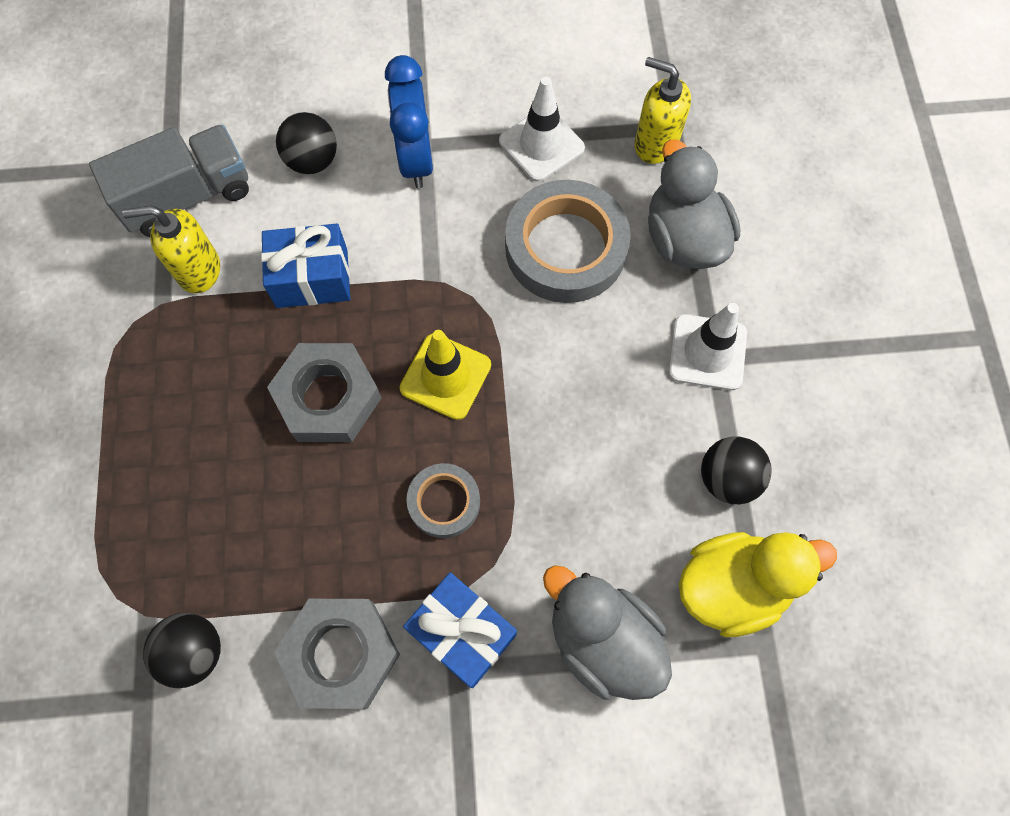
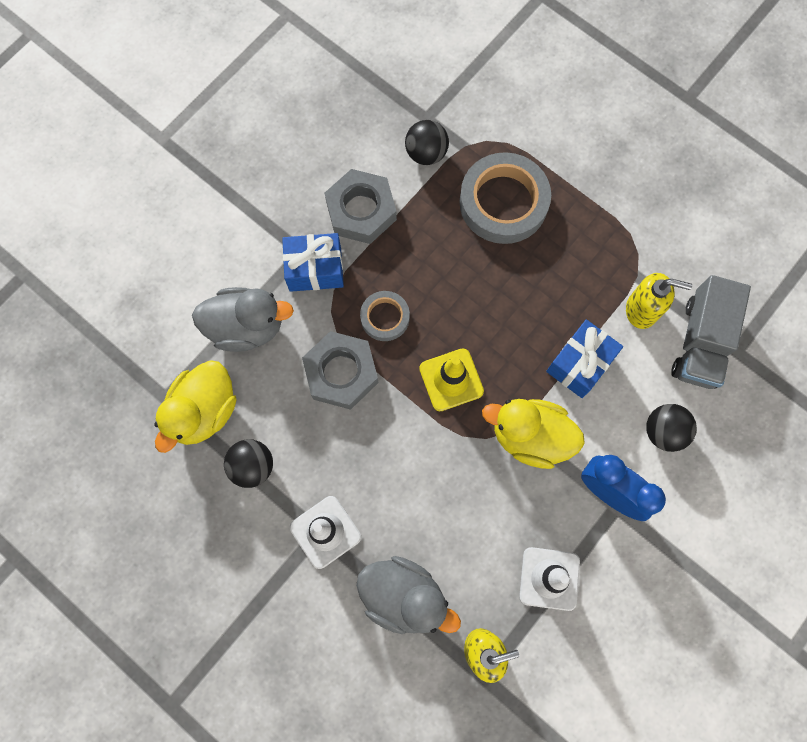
camera: 135 degrees right, 5 degrees up
yellow soap dispenser [122,205,220,293] -> yellow soap dispenser turned 60 degrees clockwise [626,273,692,329]
grey nut [267,343,381,442] -> grey nut moved to [302,331,378,410]
grey tape [505,180,631,303] -> grey tape moved to [459,152,551,244]
none -> yellow duck [482,399,585,469]

